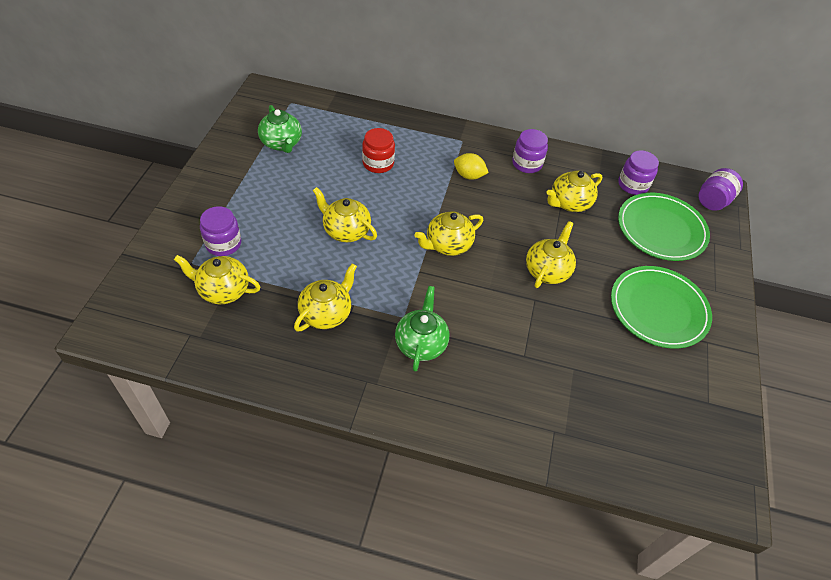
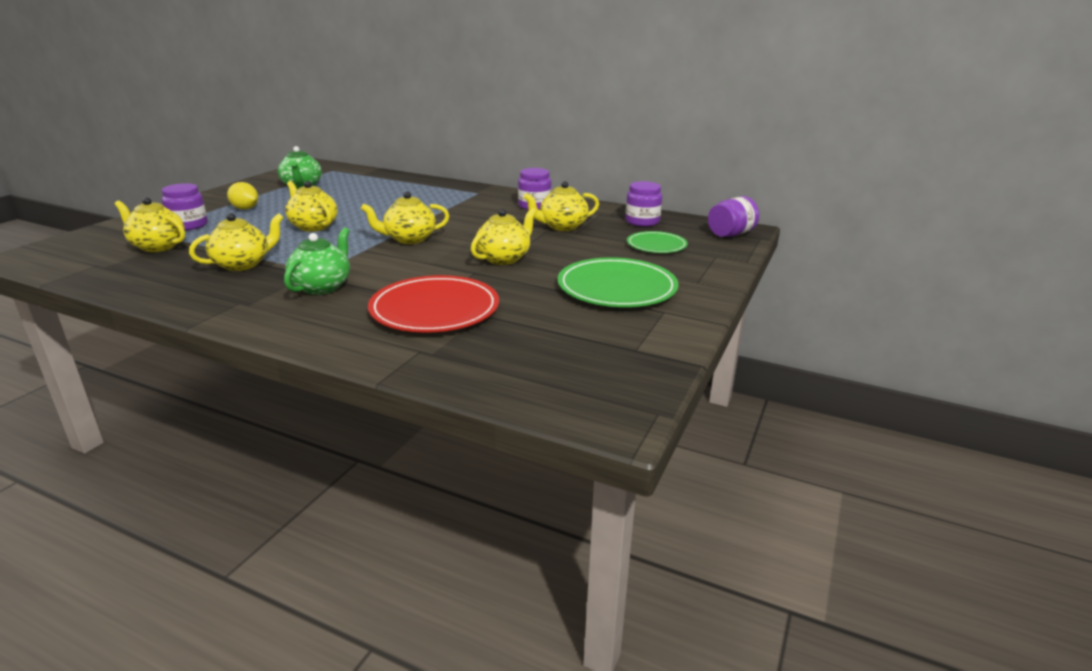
camera: 15 degrees right, 25 degrees down
red jar [362,128,395,173] -> none
yellow lemon [454,153,489,180] -> yellow lemon moved to [227,182,258,210]
green plate [618,193,710,261] -> green plate [627,231,688,253], size x0.58
none -> red plate [368,275,499,333]

